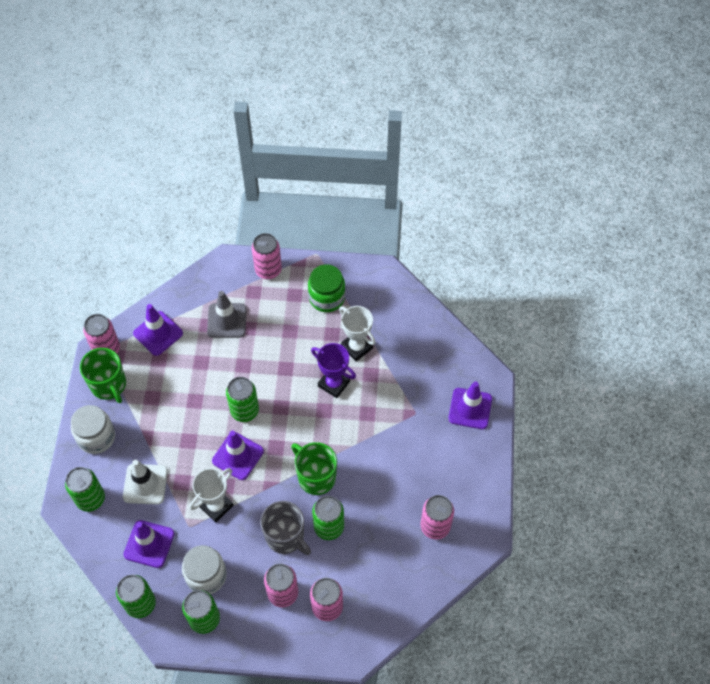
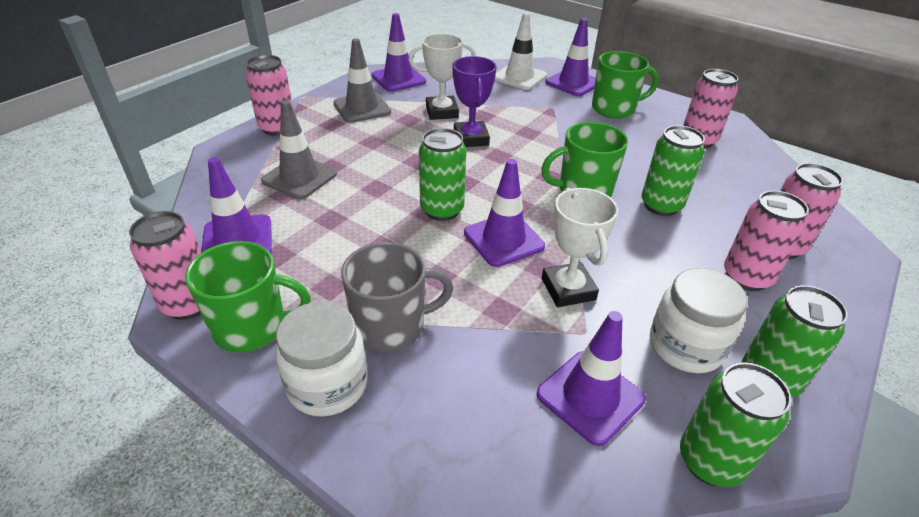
camera: 60 degrees left, 20 degrees down
green can [65,467,105,512] -> none
white traffic cone [123,460,168,505] -> white traffic cone moved to [495,13,547,90]
grey mug [260,501,311,555] -> grey mug moved to [341,242,454,352]
green jar [308,264,345,312] -> grey traffic cone [333,38,391,123]
purple trophy [311,343,356,398] -> purple trophy turned 75 degrees counterclockwise [453,56,497,147]
none -> purple traffic cone [371,13,426,92]
none -> green mug [592,51,659,119]

